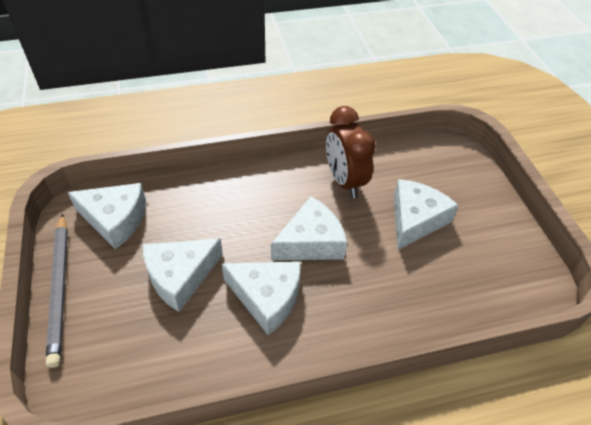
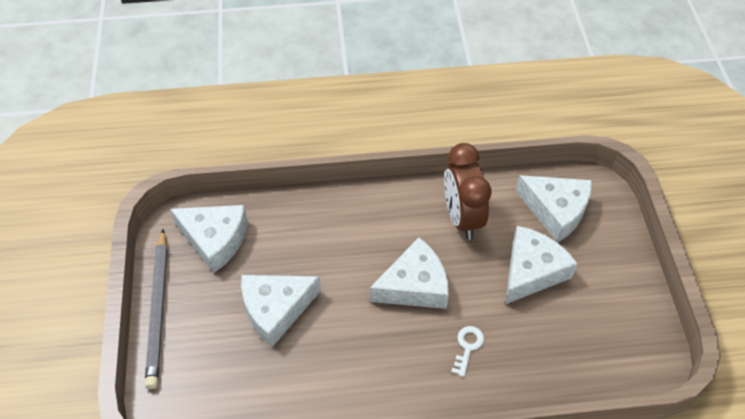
camera: 10 degrees right, 5 degrees up
white cheese [222,261,301,335] -> white cheese moved to [516,175,592,242]
none -> white key [451,326,484,377]

